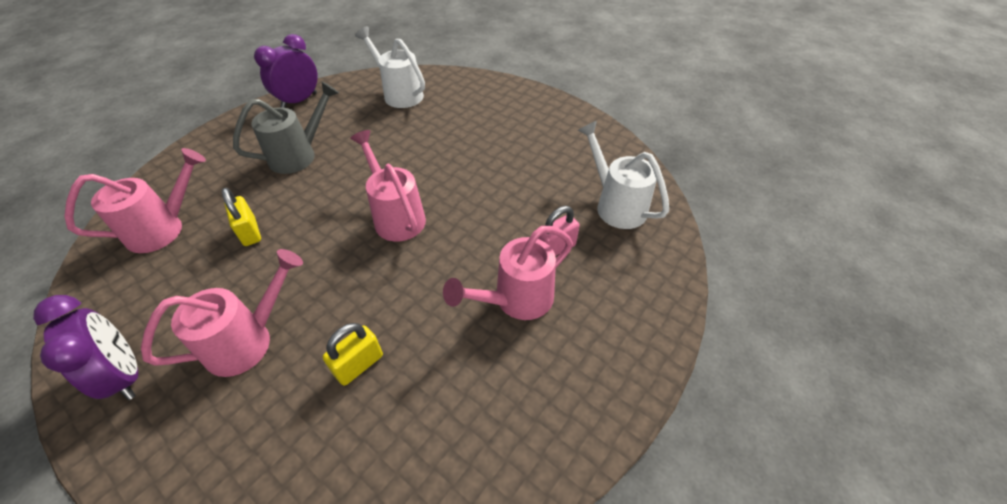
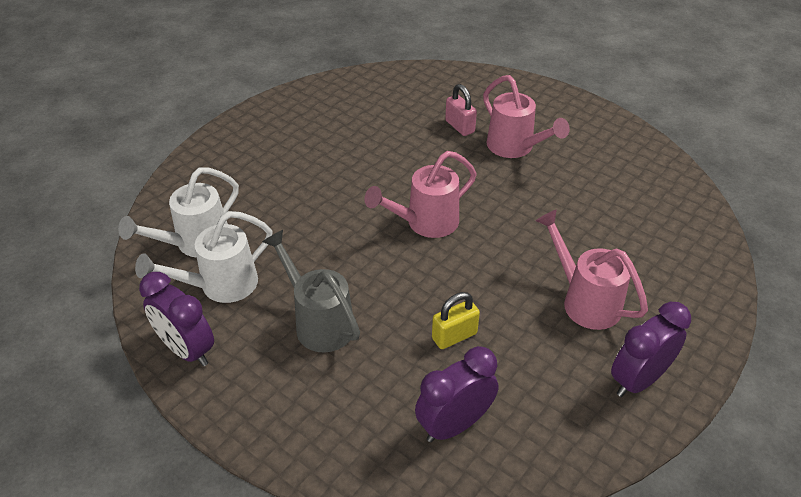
camera: 90 degrees left, 5 degrees down
pink watering can [64,148,206,253] -> purple clock [415,346,499,442]
yellow padlock [323,323,383,386] -> none
white watering can [577,121,669,229] -> white watering can moved to [135,211,273,303]

